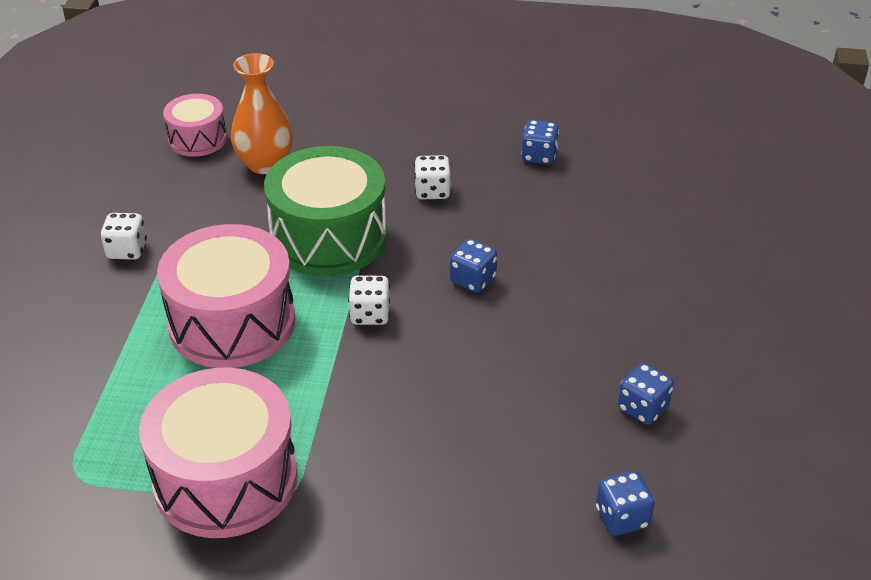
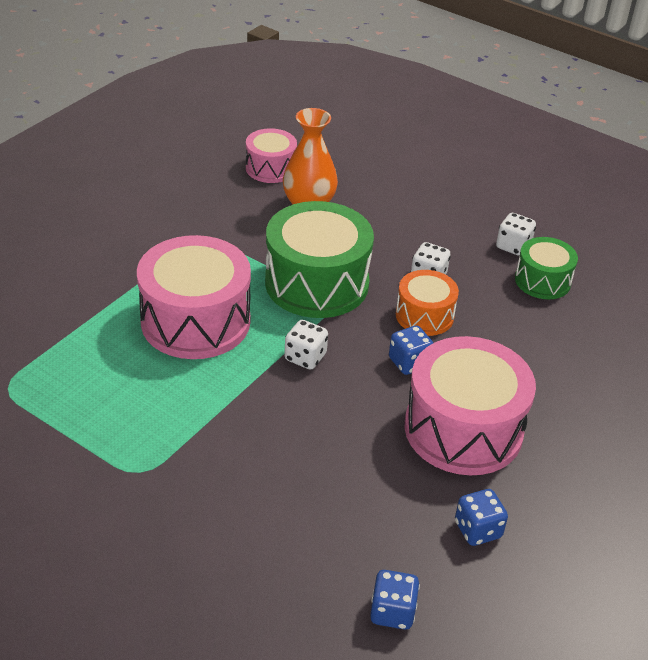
camera: 25 degrees right, 0 degrees up
white dice [100,213,147,260] -> white dice moved to [496,213,536,256]
pink drum [139,368,298,538] -> pink drum moved to [405,336,536,475]
blue dice [521,120,559,165] -> green drum [515,237,578,299]
none -> orange drum [396,270,459,336]

